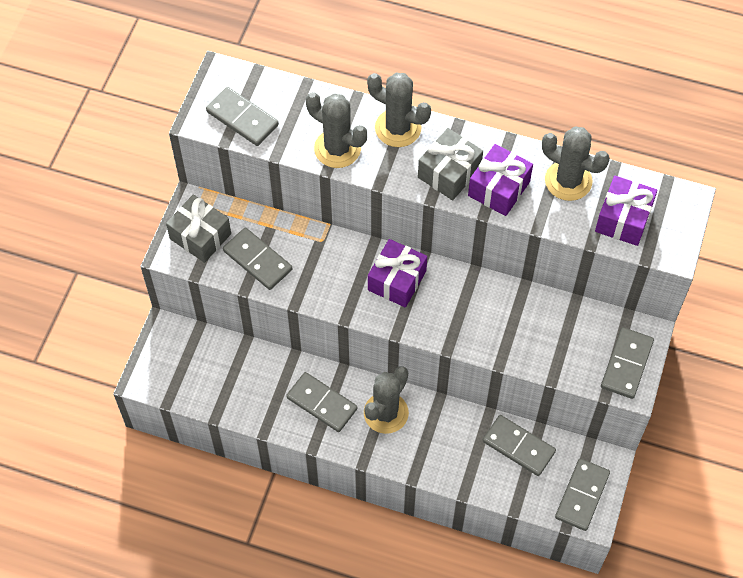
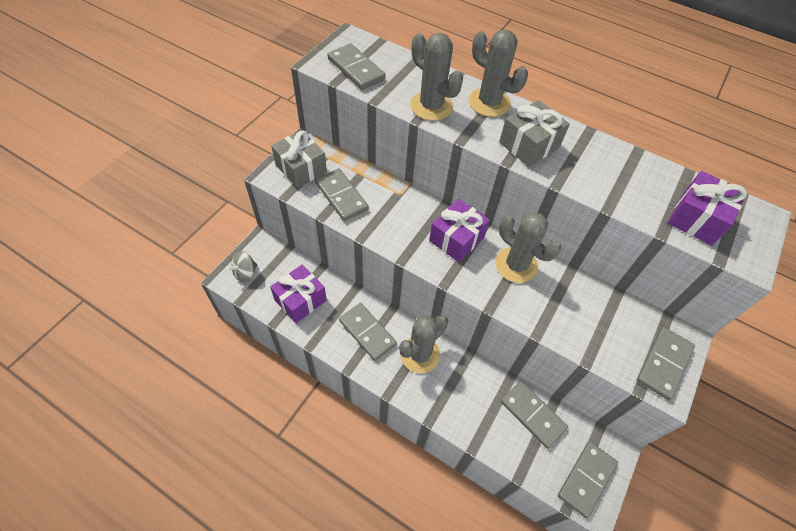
camera: 10 degrees right, 5 degrees down
purple gift [468,144,533,216] -> purple gift moved to [270,264,327,323]
grey cactus [542,127,610,201] -> grey cactus moved to [496,212,561,283]
none -> grey spinning top [227,251,258,282]

